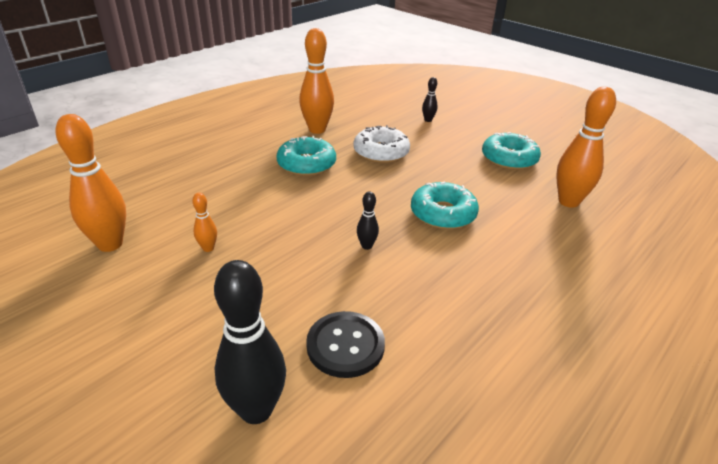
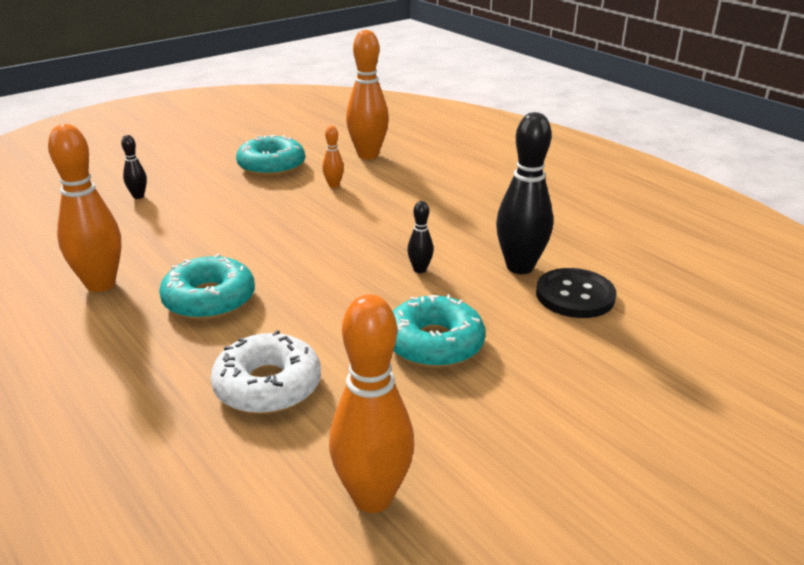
camera: 80 degrees left, 5 degrees down
orange bowling pin [192,193,217,252] -> orange bowling pin moved to [322,126,344,188]
black bowling pin [214,260,286,424] -> black bowling pin moved to [496,112,553,274]
white donut [353,125,410,163] -> white donut moved to [211,330,321,414]
turquoise donut [411,181,479,229] -> turquoise donut moved to [393,294,485,368]

